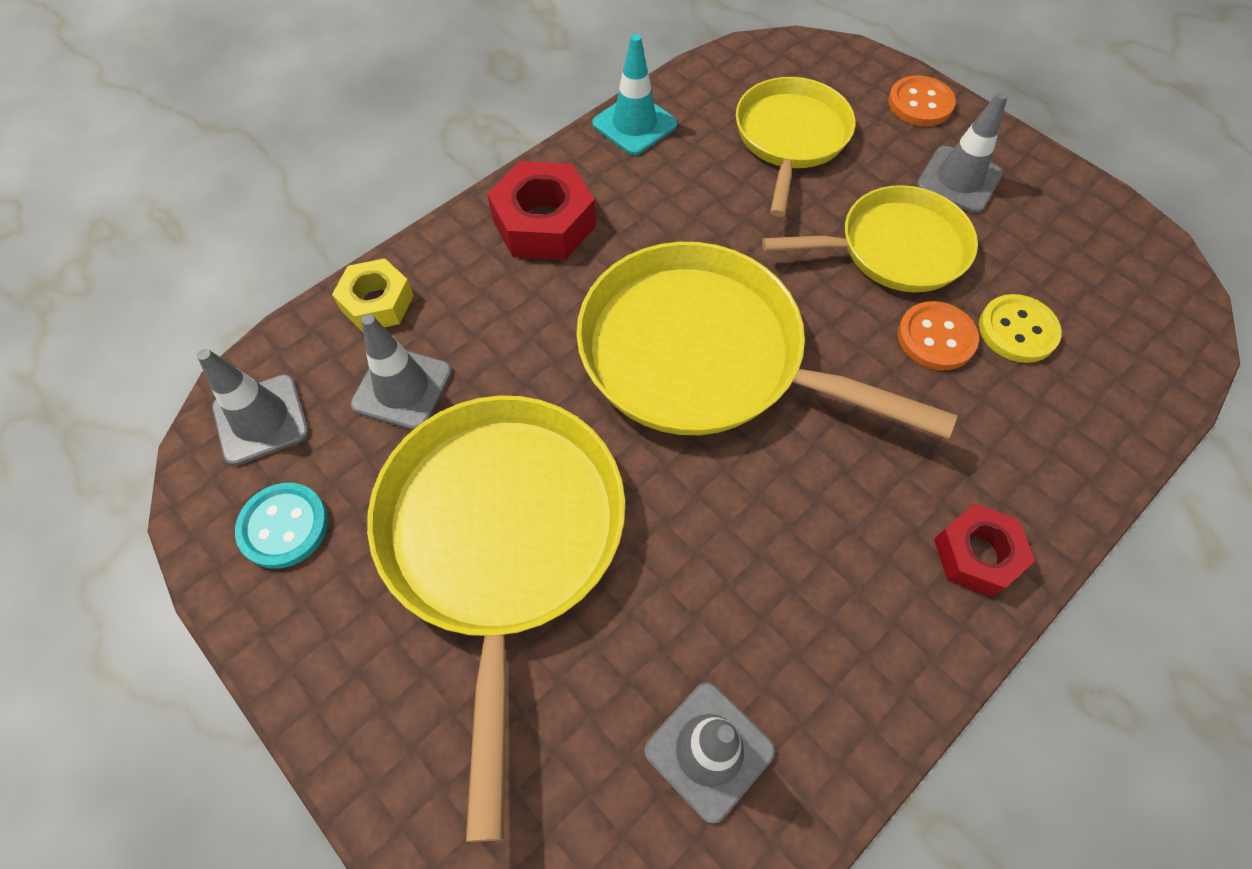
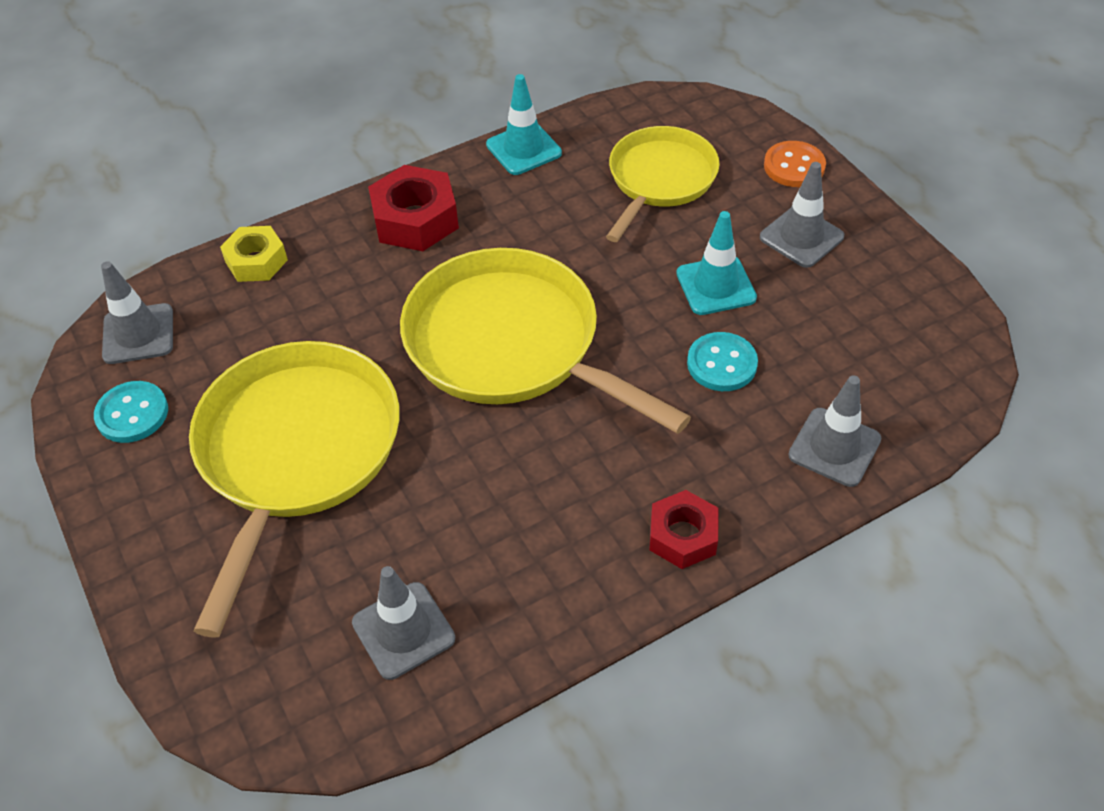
camera: 15 degrees right, 10 degrees down
grey traffic cone [350,314,452,430] -> grey traffic cone moved to [788,375,881,487]
yellow pan [762,185,978,292] -> turquoise traffic cone [676,211,757,315]
orange button [898,301,979,370] -> turquoise button [687,332,758,391]
yellow button [979,294,1062,363] -> none

